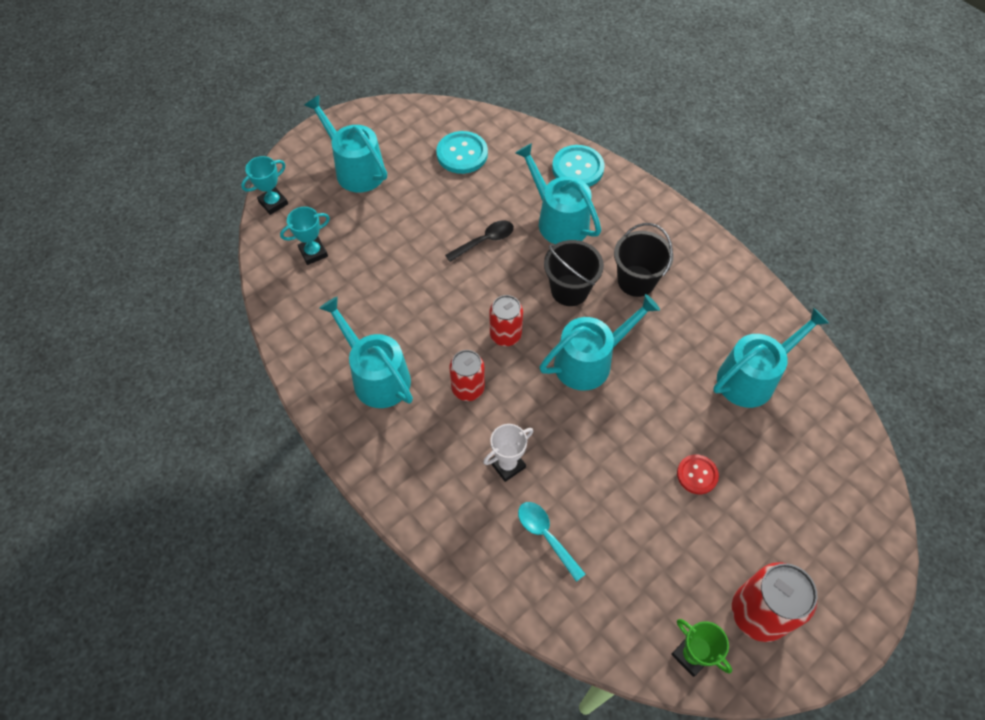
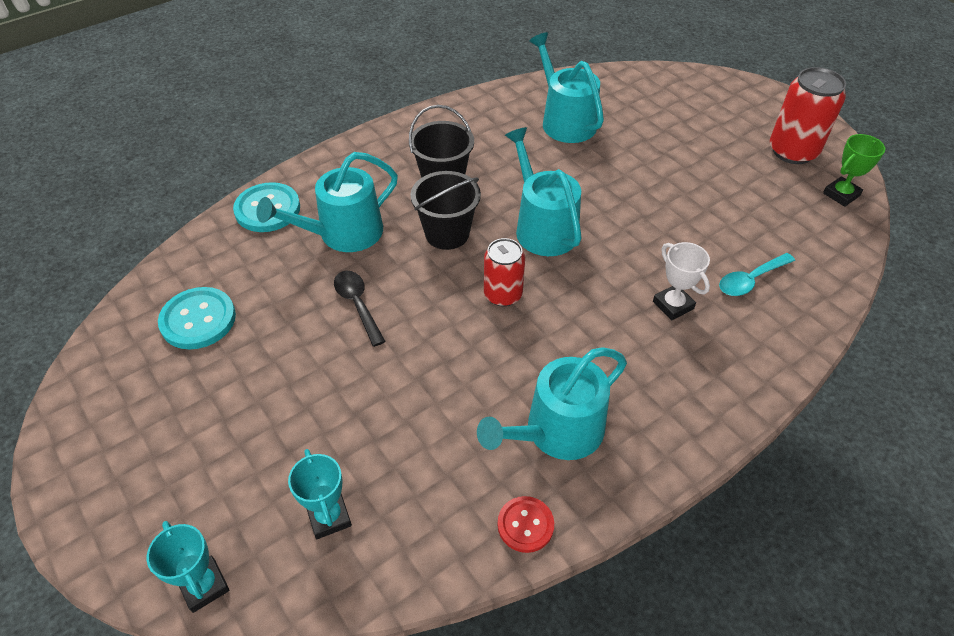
camera: 85 degrees left, 10 degrees down
turquoise watering can [304,95,387,193] -> none
red can [449,350,485,401] -> none
red button [677,454,719,494] -> red button moved to [498,496,554,553]

